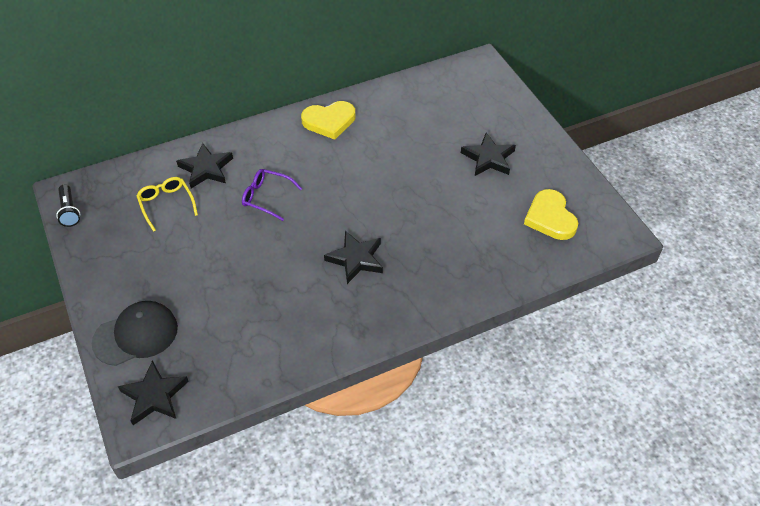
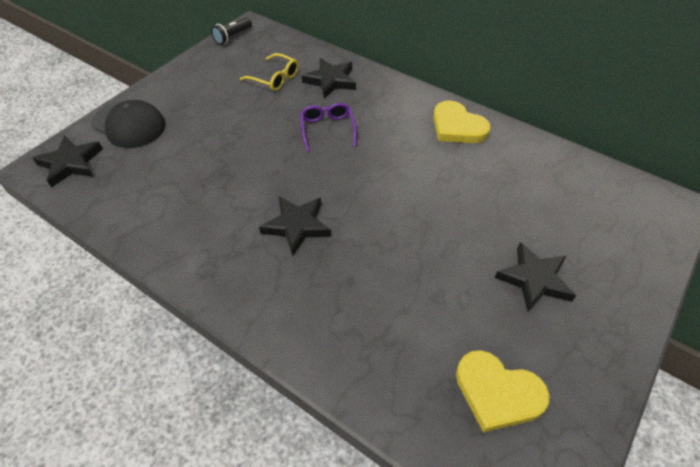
camera: 60 degrees right, 0 degrees up
yellow glasses [136,177,198,232] -> yellow glasses turned 90 degrees clockwise [240,53,299,91]
yellow heart [524,189,578,240] -> yellow heart turned 105 degrees counterclockwise [456,350,550,433]

